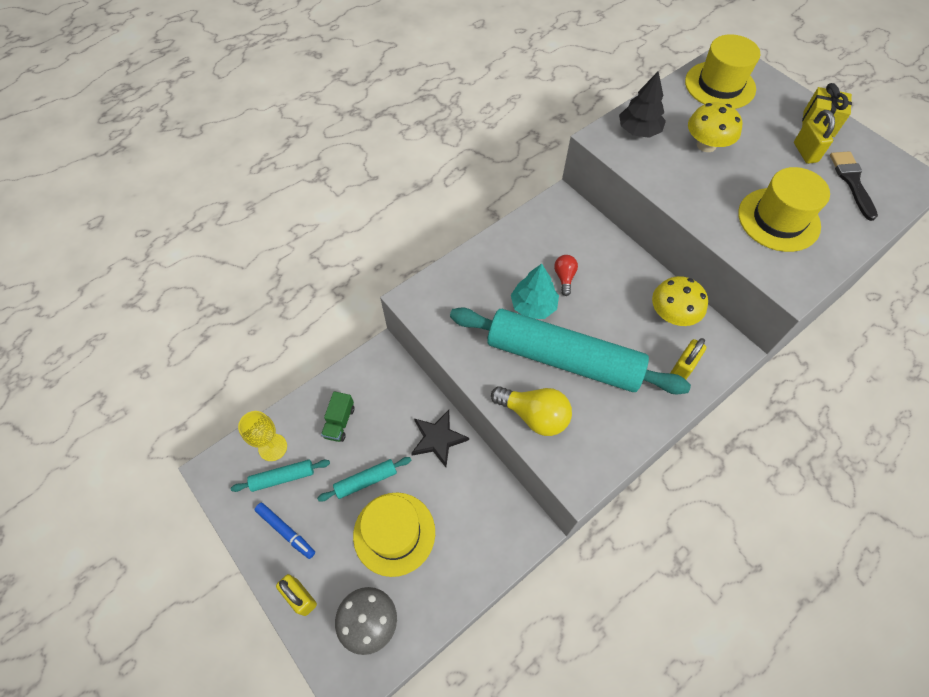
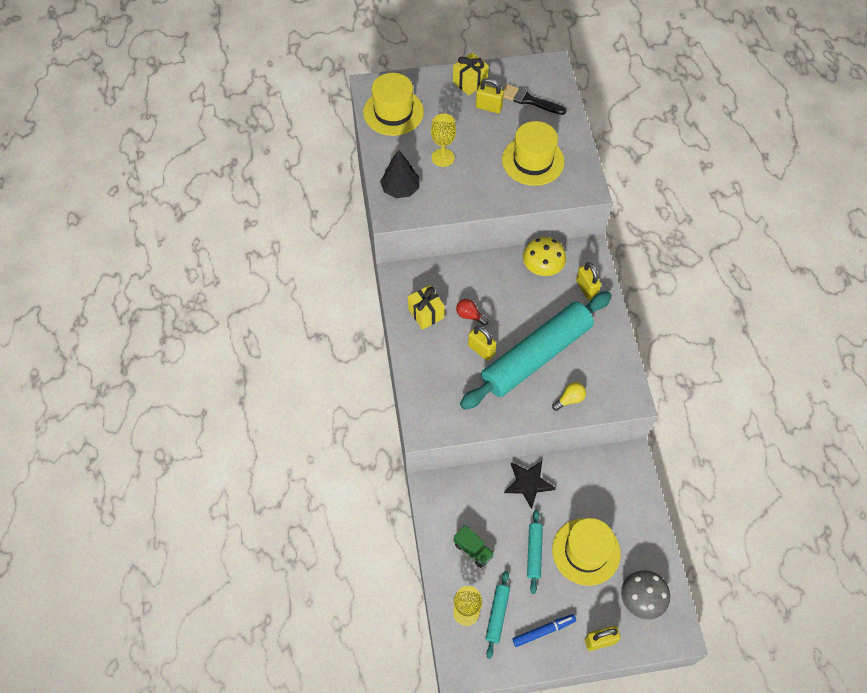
camera: 60 degrees left, 0 degrees up
yellow light bulb [491,386,572,436] -> yellow light bulb [552,382,586,411], size x0.56
turquoise tree [511,264,559,319] -> yellow padlock [468,326,497,361]
yellow mushroom [688,102,742,152] -> yellow goblet [431,114,456,167]
none -> yellow gift [408,285,445,330]

